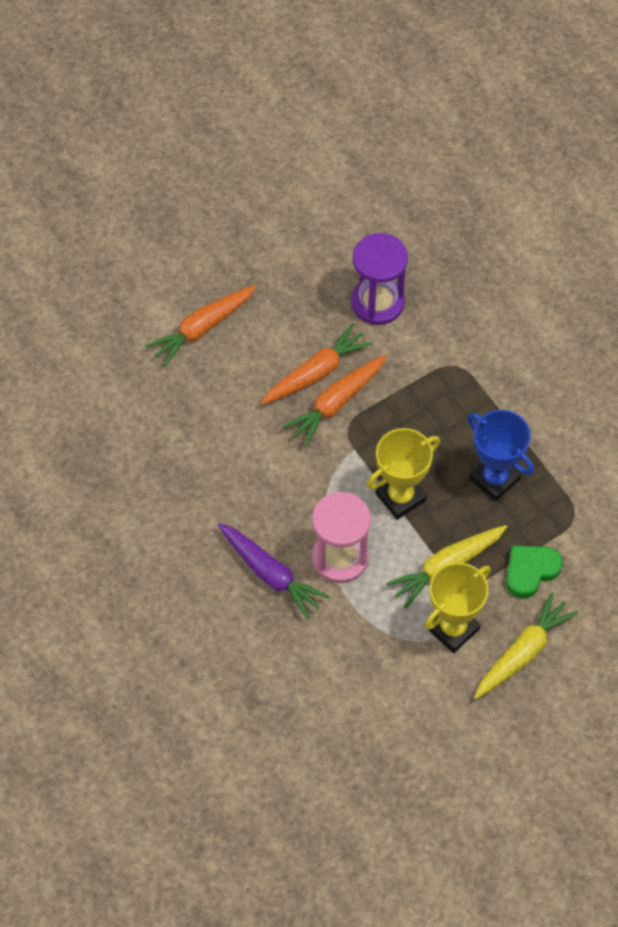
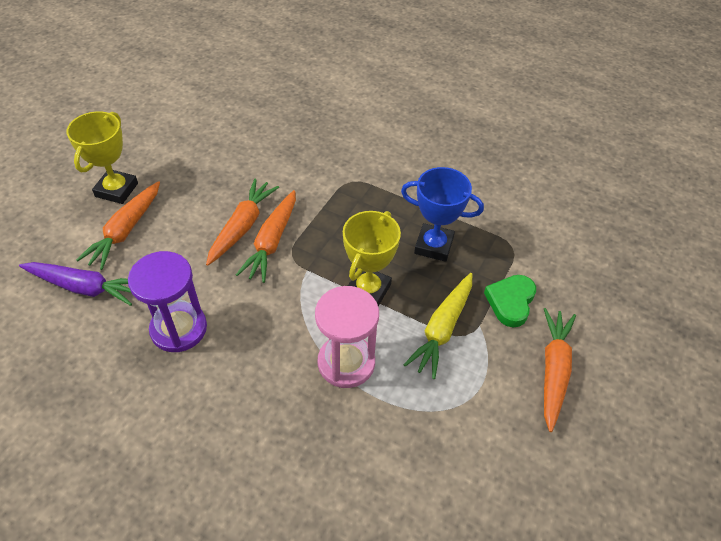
camera: 30 degrees left, 10 degrees down
purple carrot [218,523,330,620] -> purple carrot moved to [19,262,132,306]
purple hourglass [351,233,408,325] -> purple hourglass moved to [128,251,207,352]
yellow trophy [424,562,491,653] -> yellow trophy moved to [67,111,138,204]
yellow carrot [474,592,578,699] -> orange carrot [544,308,576,432]

